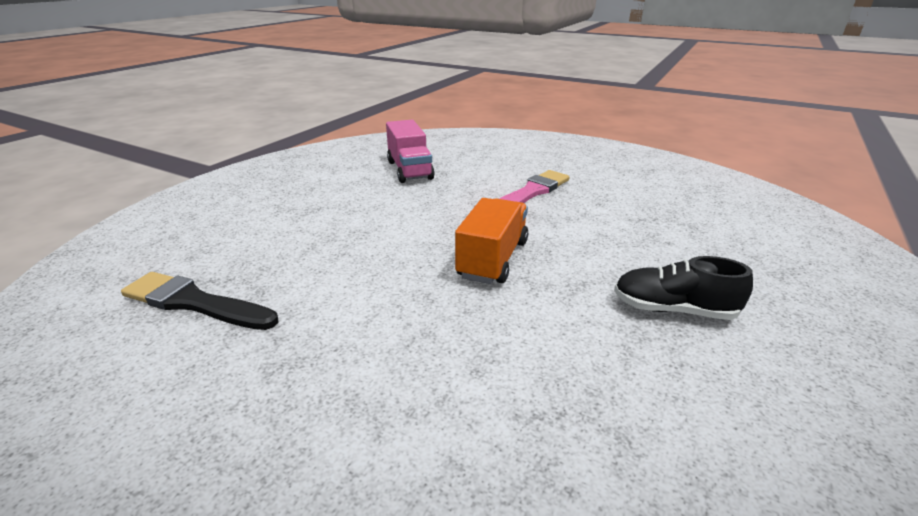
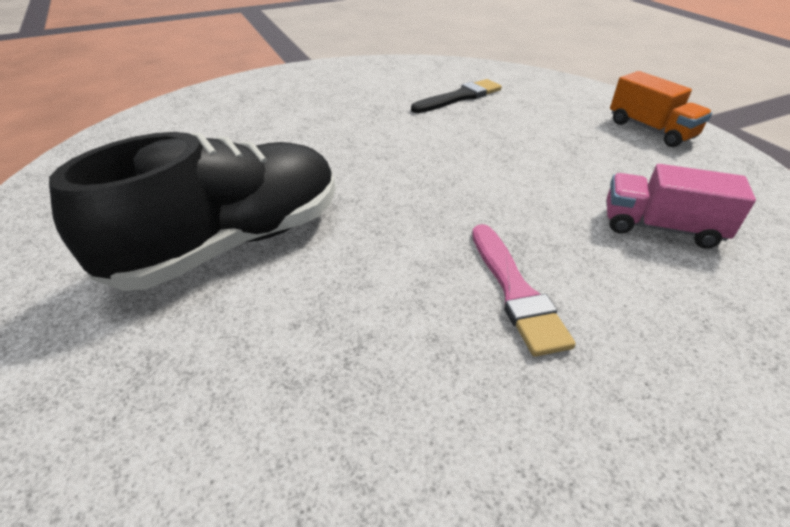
camera: 125 degrees right, 10 degrees up
orange truck [455,198,528,284] -> orange truck moved to [610,71,712,147]
black shoe [614,256,753,320] -> black shoe [49,132,336,291], size x2.22

